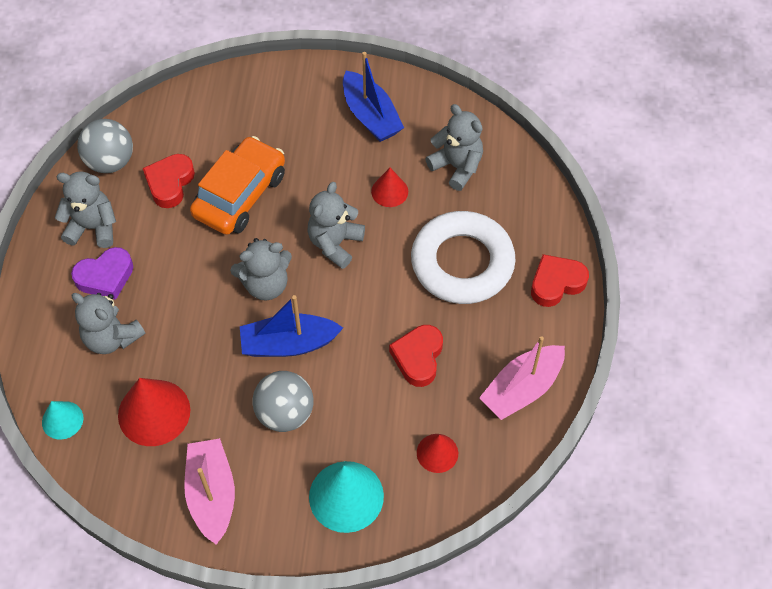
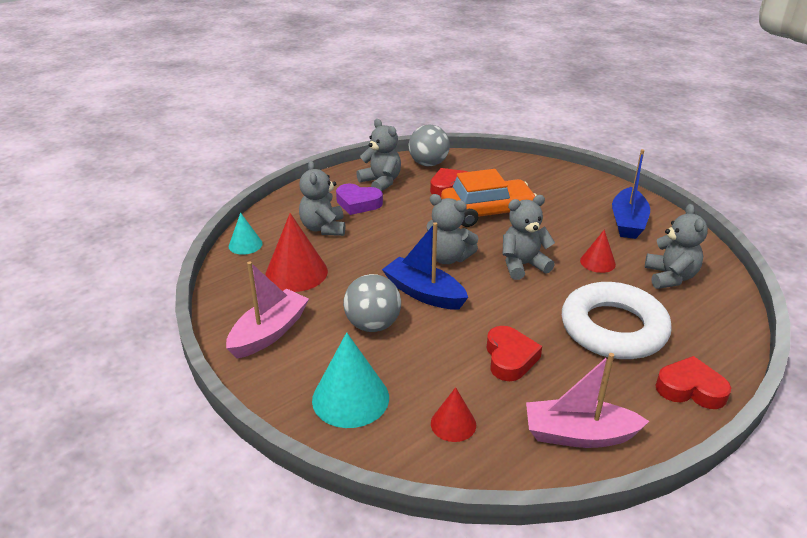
camera: 45 degrees right, 25 degrees down
red heart [389,325,443,387] -> red heart turned 120 degrees clockwise [487,326,542,381]

